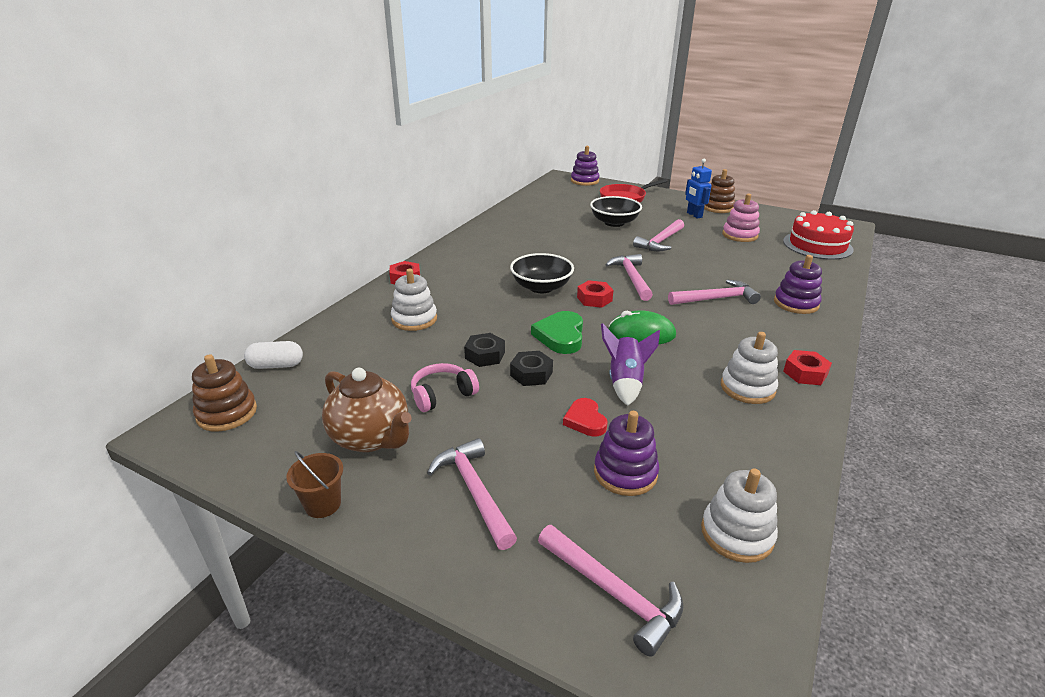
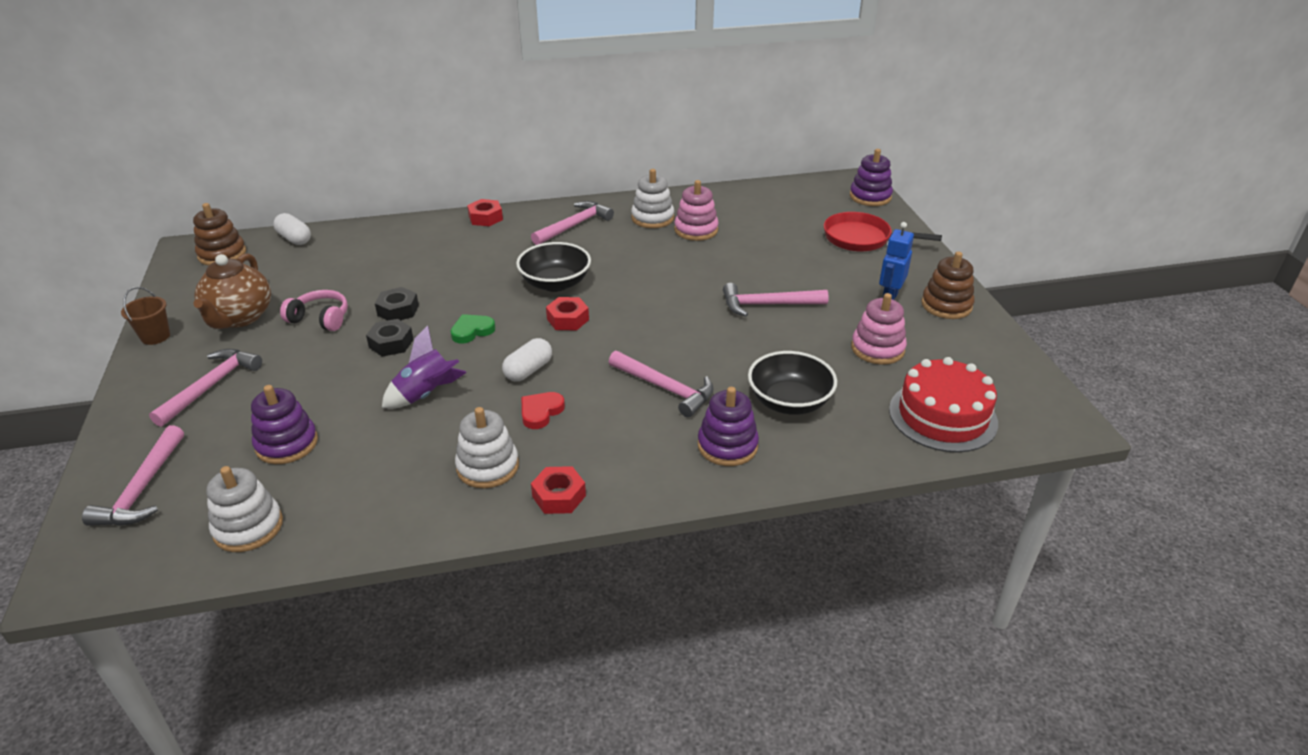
camera: 50 degrees right, 5 degrees up
white stacking toy [391,269,437,331] -> white stacking toy moved to [631,169,674,228]
green heart [531,311,583,354] -> green heart [450,314,495,343], size x0.66
red heart [563,398,608,437] -> red heart moved to [522,392,565,429]
black bowl [590,196,642,227] -> black bowl moved to [748,351,837,415]
pink hammer [605,254,653,301] -> pink hammer moved to [531,201,614,245]
green mouse [608,310,676,344] -> white capsule [502,338,552,381]
none -> pink stacking toy [674,180,719,241]

